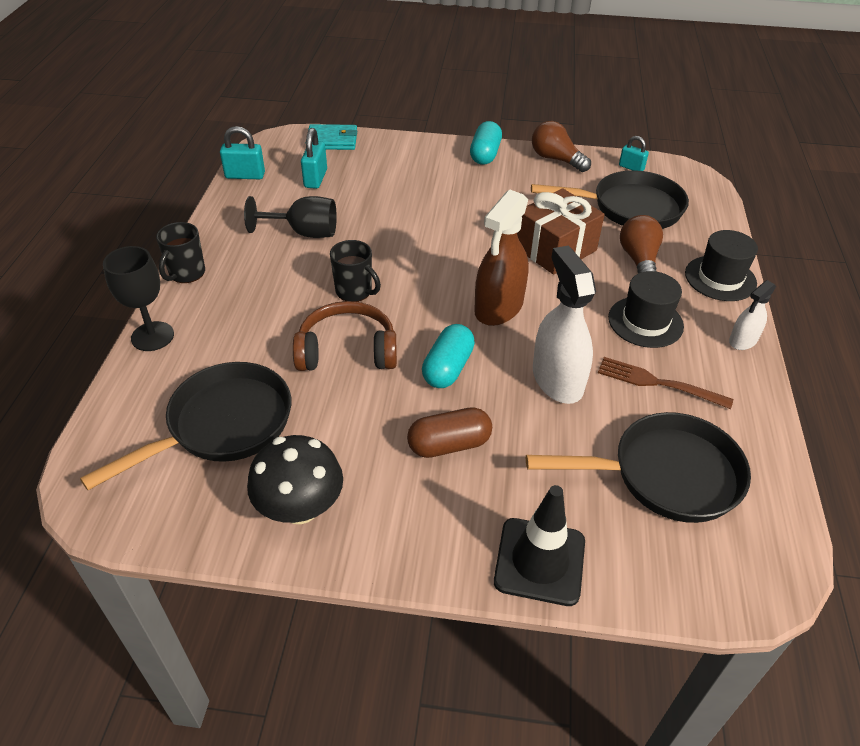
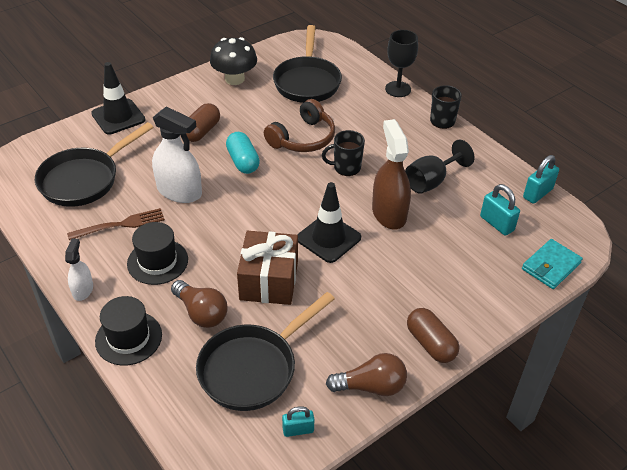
camera: 135 degrees right, 0 degrees up
turquoise capsule [470,121,502,165] -> brown capsule [407,308,459,363]
brown spray bottle [474,190,529,326] -> brown spray bottle moved to [372,119,411,229]
none -> black traffic cone [297,182,361,263]

